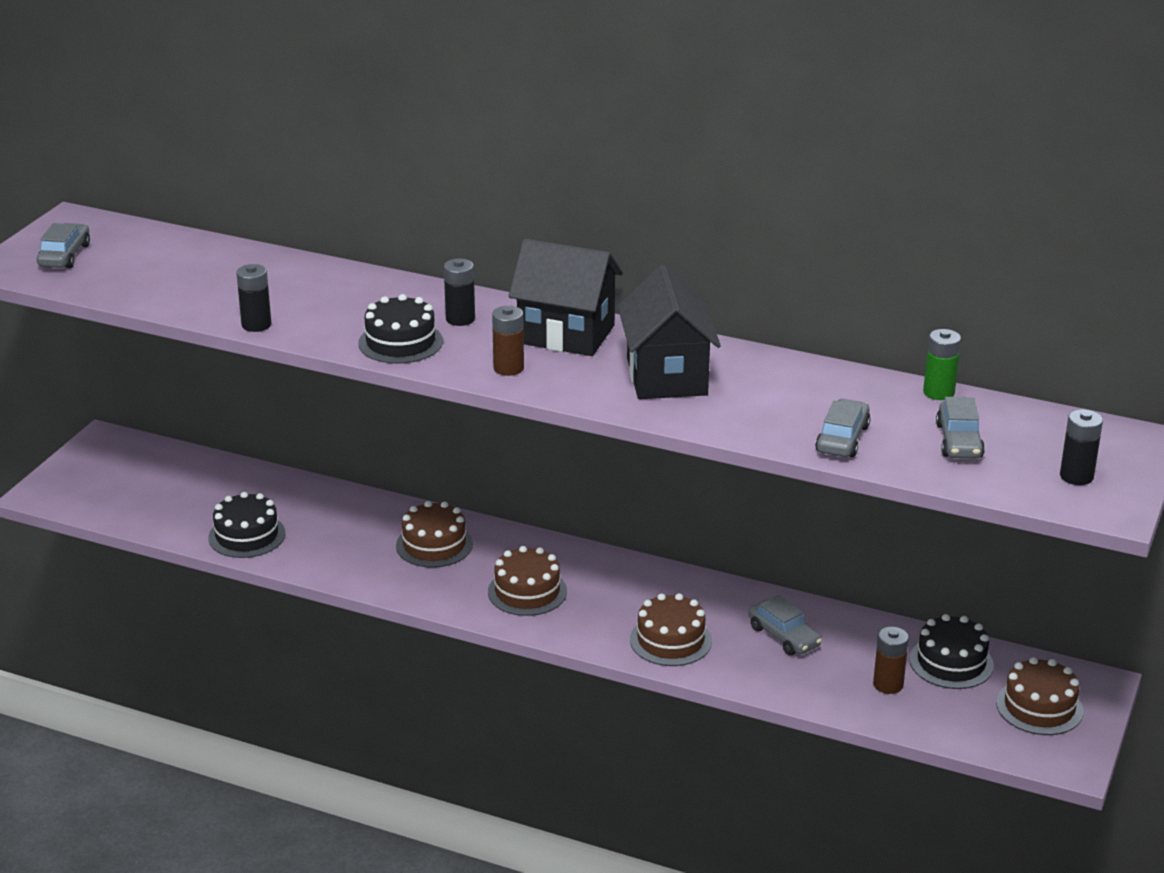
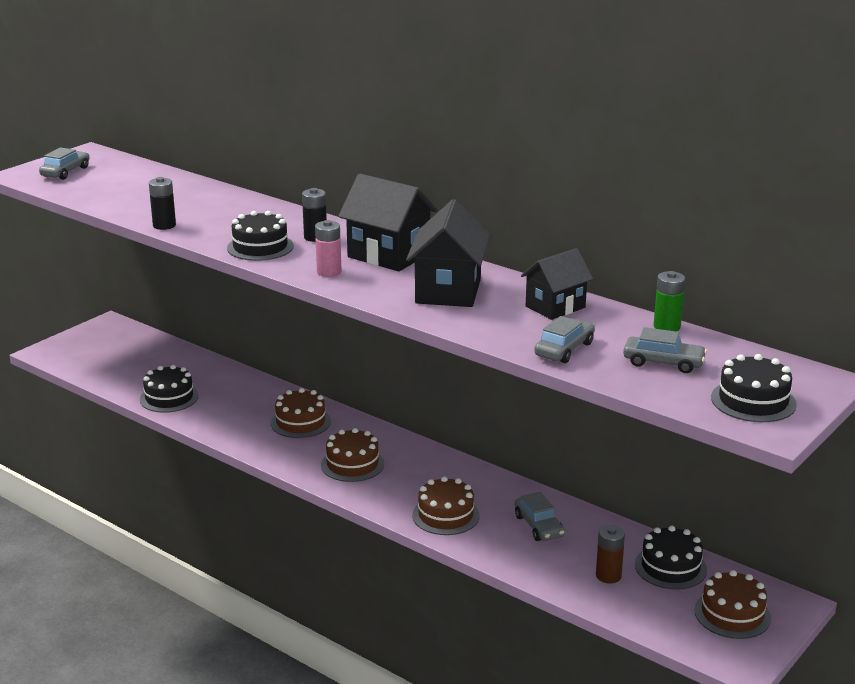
camera: 15 degrees right, 5 degrees down
brown battery [492,306,524,376] -> pink battery [315,220,341,277]
grey car [936,397,985,459] -> grey car turned 90 degrees counterclockwise [623,327,707,373]
black battery [1060,409,1103,485] -> black cake [711,354,797,422]
none -> black house [521,248,593,320]

